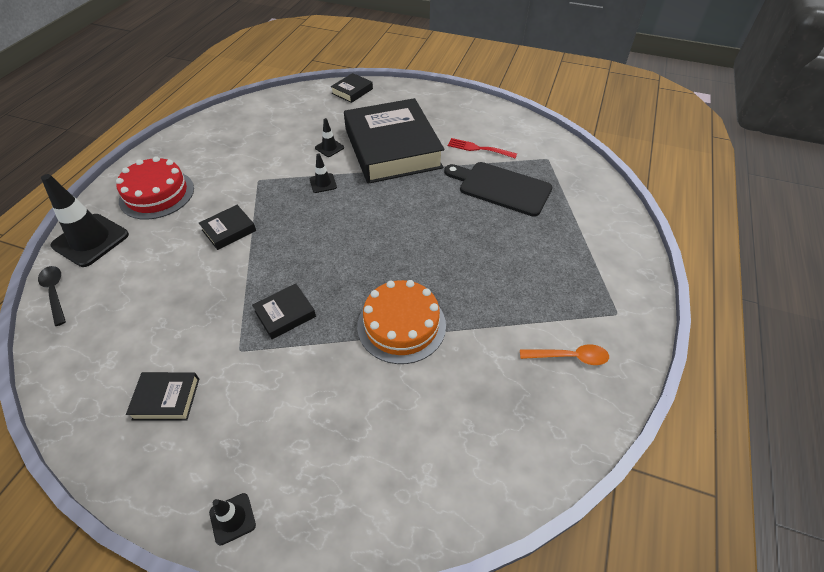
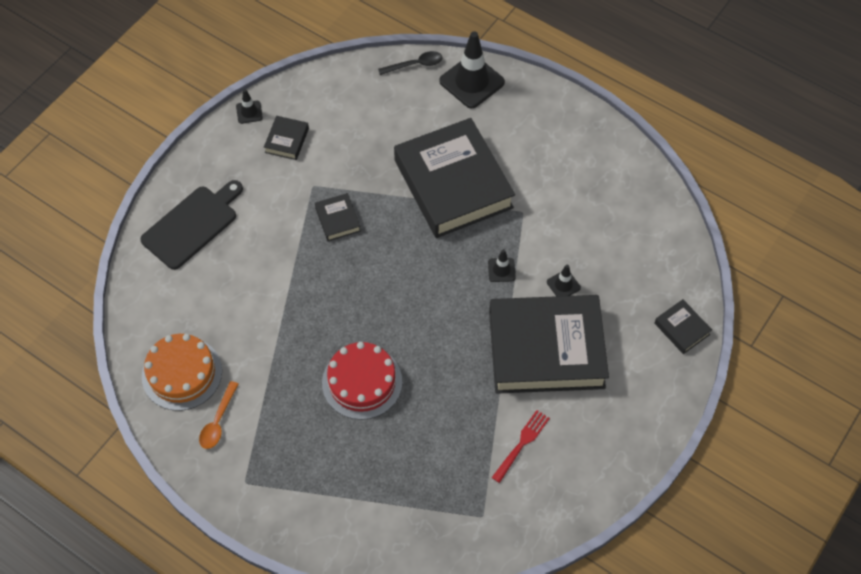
camera: 105 degrees right, 10 degrees up
red cake [116,156,194,220] -> red cake moved to [322,342,402,420]
black book [199,205,256,250] -> black book [394,118,515,238], size x2.49
black traffic cone [209,493,256,546] -> black traffic cone moved to [236,89,263,124]
orange cake [357,280,446,364] -> orange cake moved to [142,334,222,411]
black cutting board [444,162,552,217] -> black cutting board moved to [140,180,243,270]

